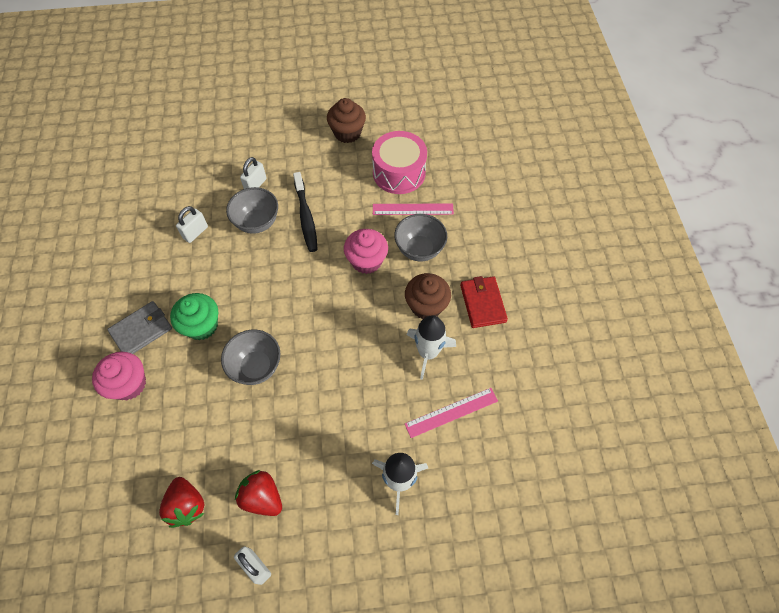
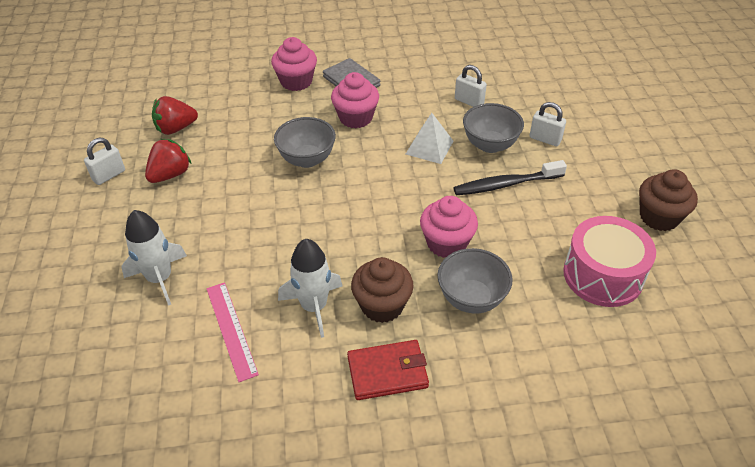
camera: 90 degrees right, 15 degrees down
green cupcake [170,293,218,340] -> pink cupcake [331,72,379,128]
pink ruler [373,203,454,215] -> none
none -> white pyramid [406,113,453,164]

